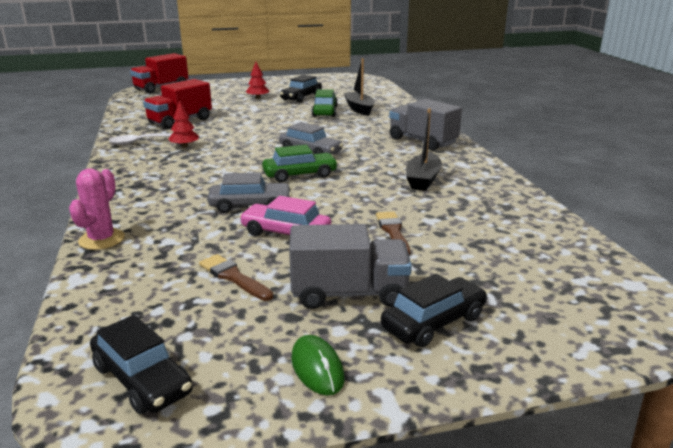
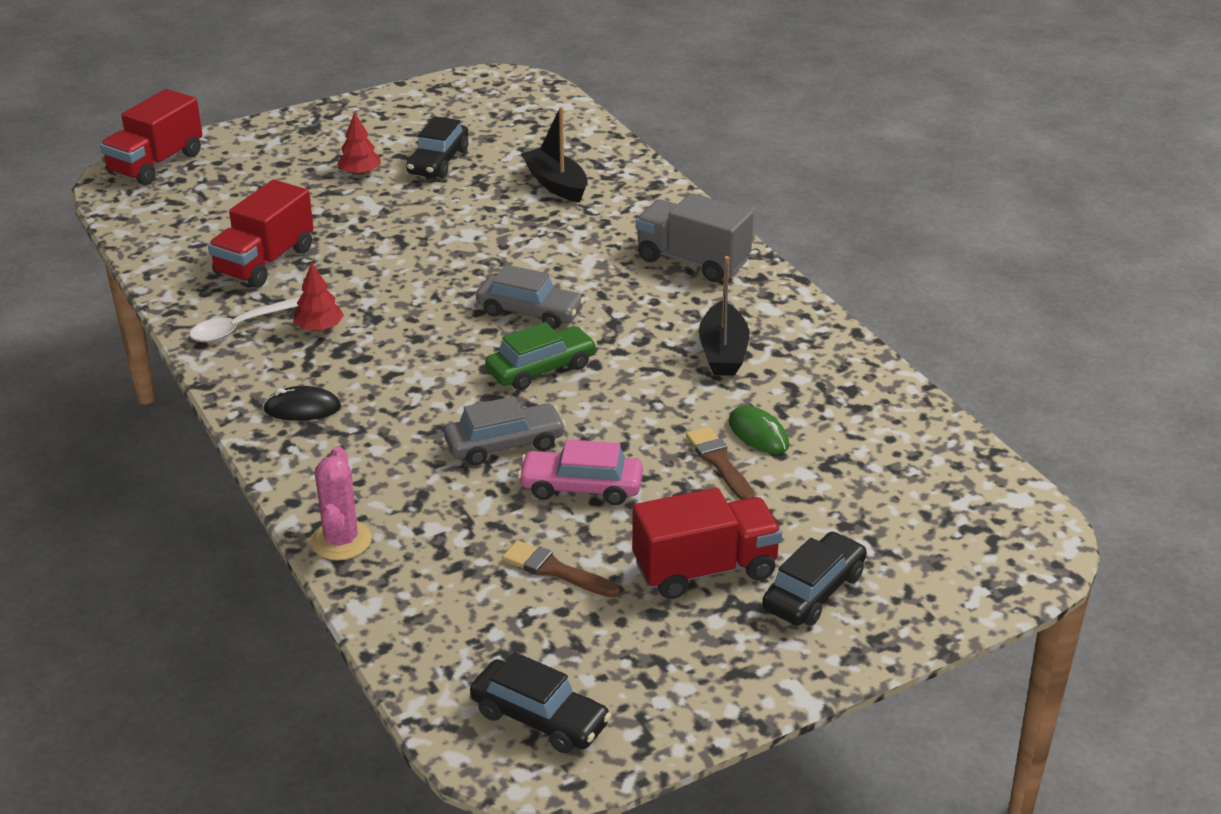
camera: 15 degrees left, 10 degrees up
grey truck [289,224,412,309] -> red truck [632,488,782,599]
green mouse [291,335,344,396] -> green mouse moved to [728,406,789,454]
green car [312,89,338,117] -> none
none -> black mouse [263,386,341,421]

